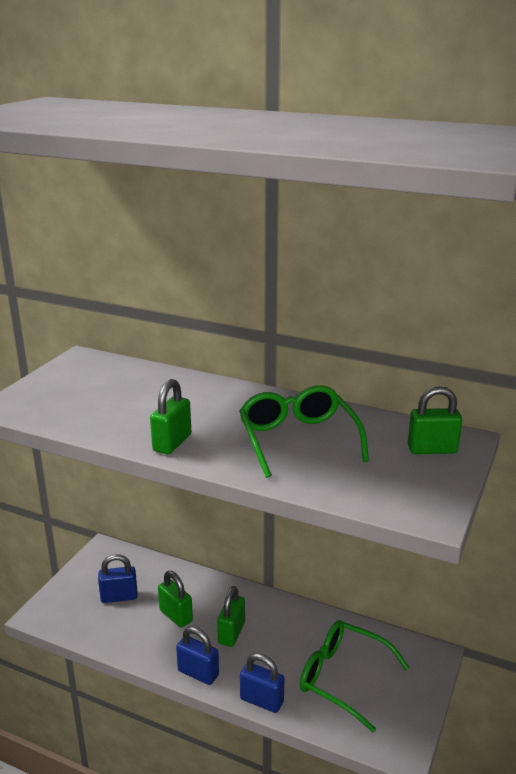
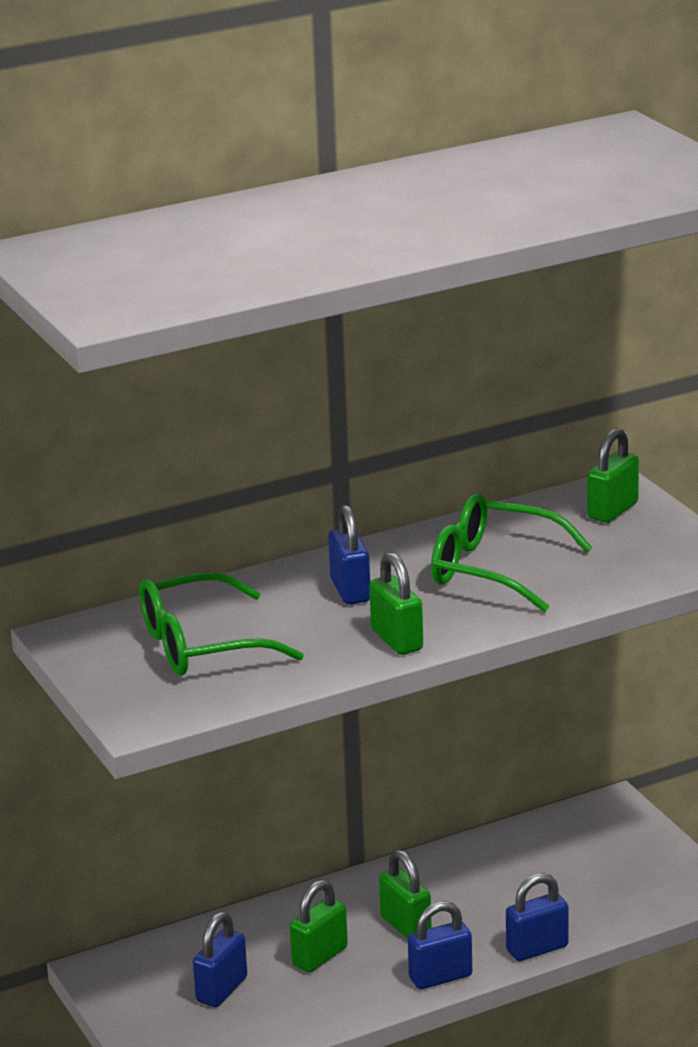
camera: 50 degrees left, 0 degrees up
green padlock [158,571,193,628] -> green padlock turned 45 degrees counterclockwise [290,880,348,973]
green glasses [300,620,410,732] -> green glasses moved to [139,572,304,676]
none -> blue padlock [328,504,370,605]

